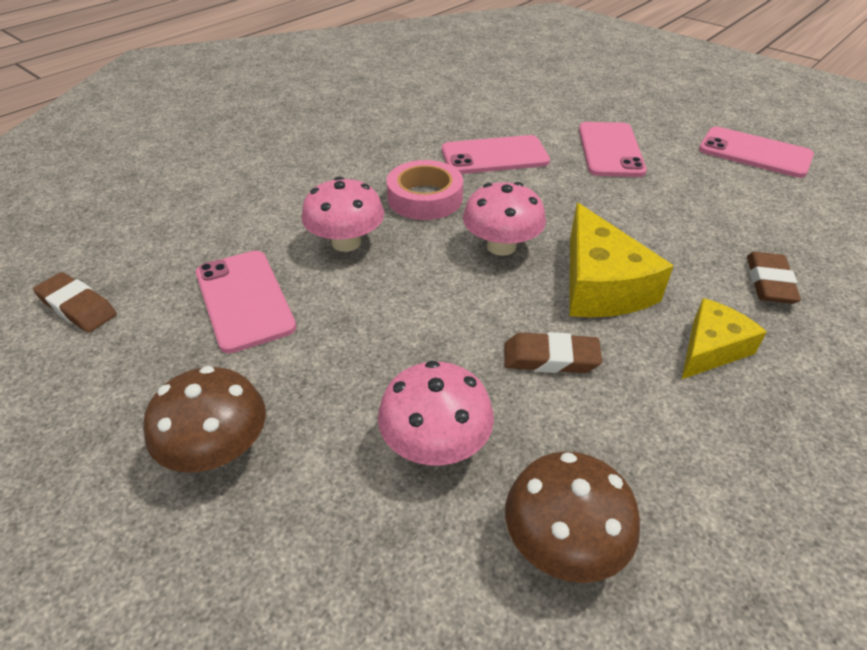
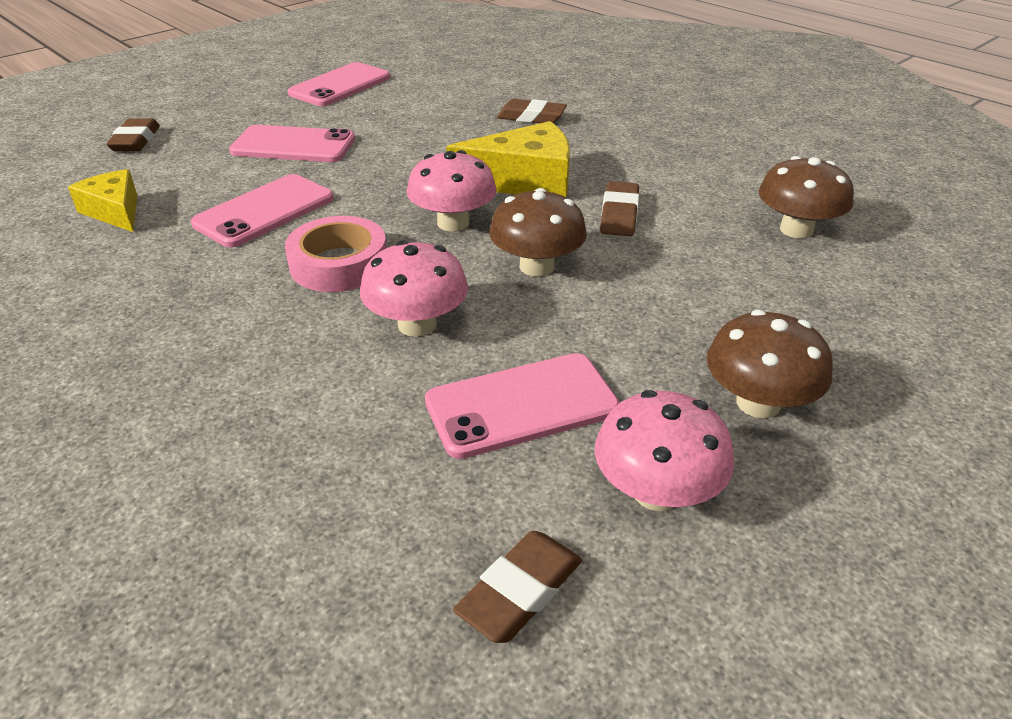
camera: 85 degrees left, 5 degrees down
pink mushroom [378,361,494,466] -> pink mushroom moved to [595,390,735,511]
pink phone [442,135,550,174] -> pink phone turned 45 degrees clockwise [191,174,334,247]
yellow cheese [682,298,767,379] -> yellow cheese moved to [68,169,137,232]
none -> brown eraser [106,118,160,151]
none -> brown mushroom [489,188,587,277]

